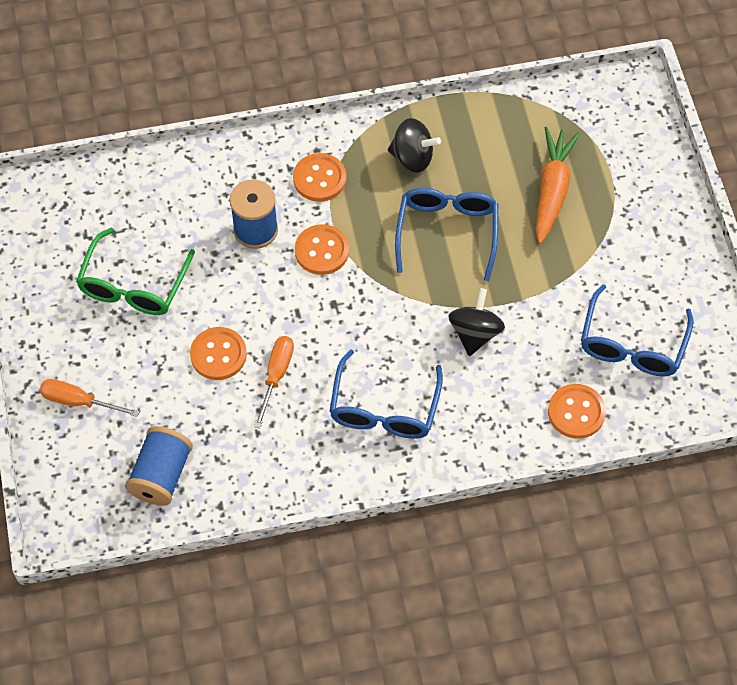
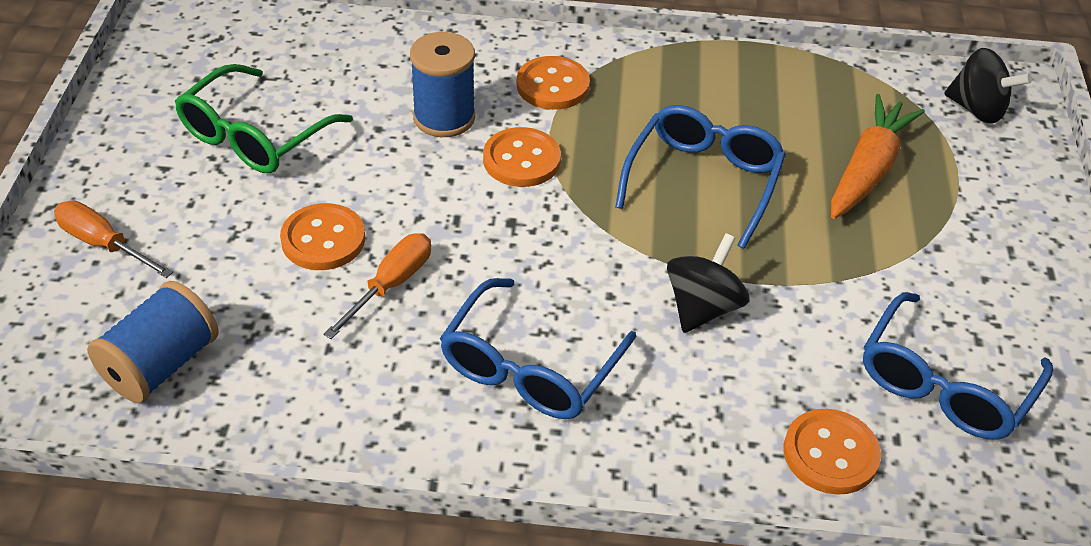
camera: 15 degrees right, 15 degrees down
black spinning top [388,118,441,173] -> black spinning top moved to [944,48,1032,123]

